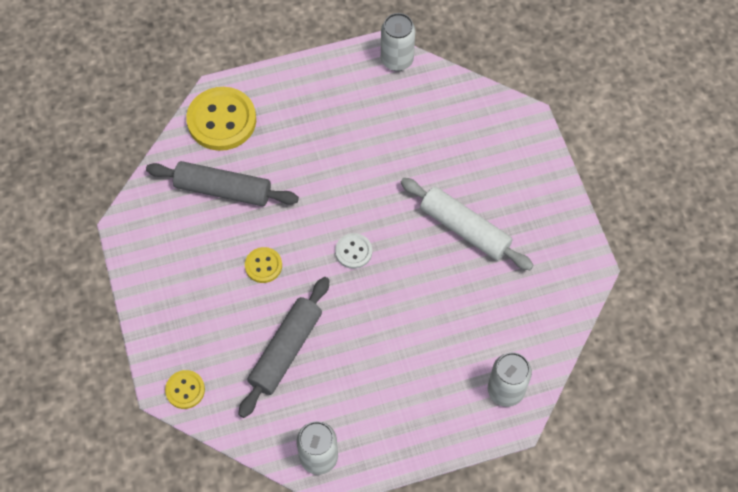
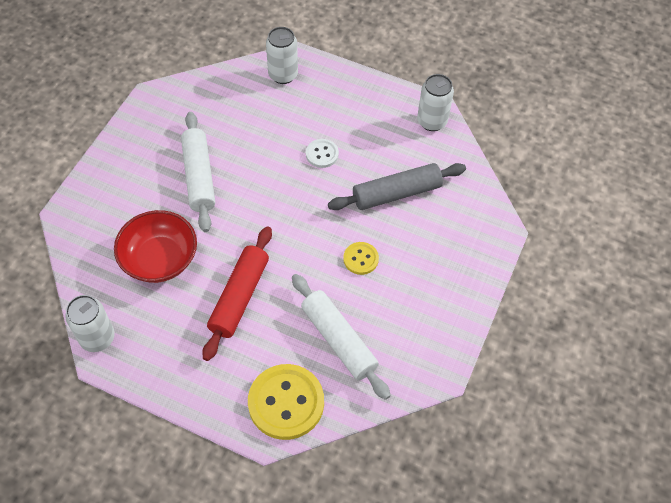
camera: 140 degrees left, 5 degrees down
grey rolling pin [146,161,299,206] -> white rolling pin [292,274,391,400]
yellow button [165,370,205,409] -> none
white button [335,233,372,269] -> white button moved to [306,139,339,168]
none -> red bowl [114,210,197,283]
none -> red rolling pin [202,226,272,361]

